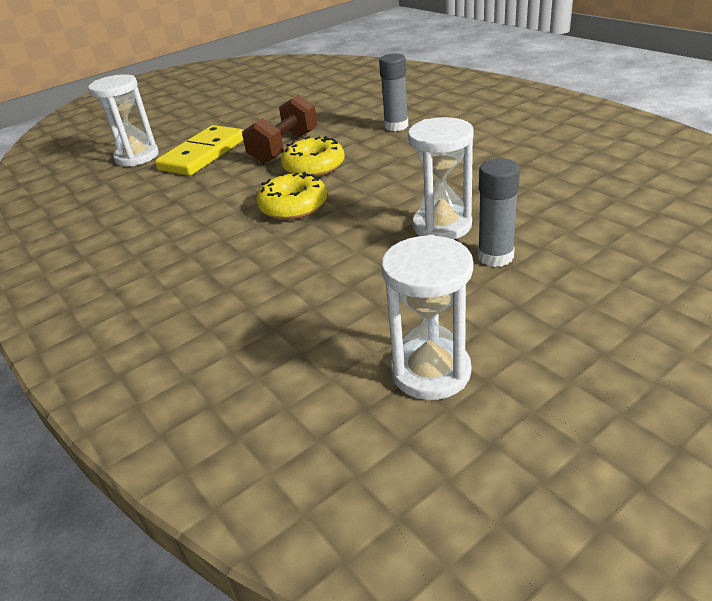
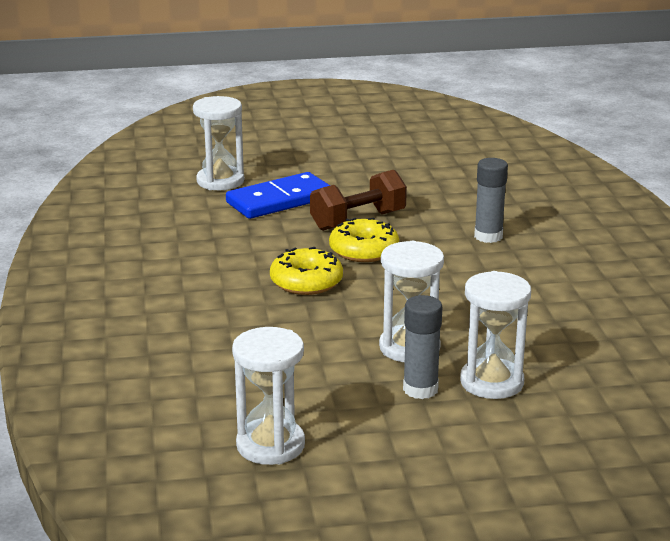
camera: 25 degrees right, 10 degrees down
yellow domino [155,125,244,176] -> blue domino [226,172,330,219]
none -> white hourglass [460,271,531,399]

